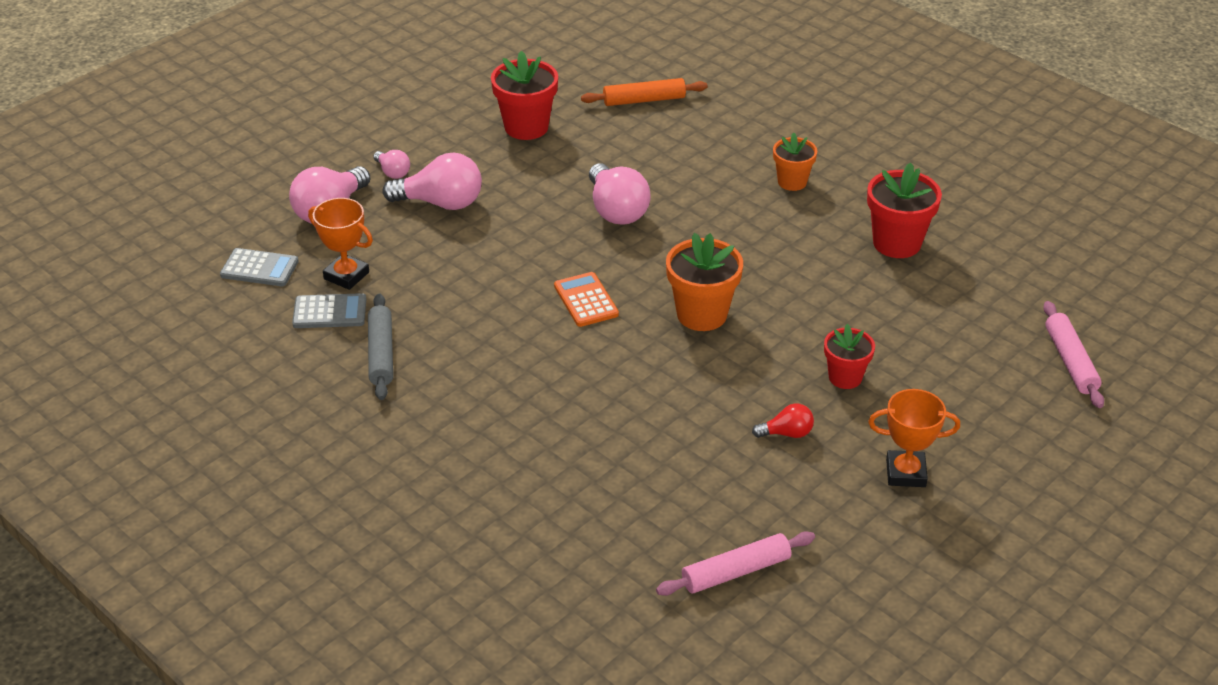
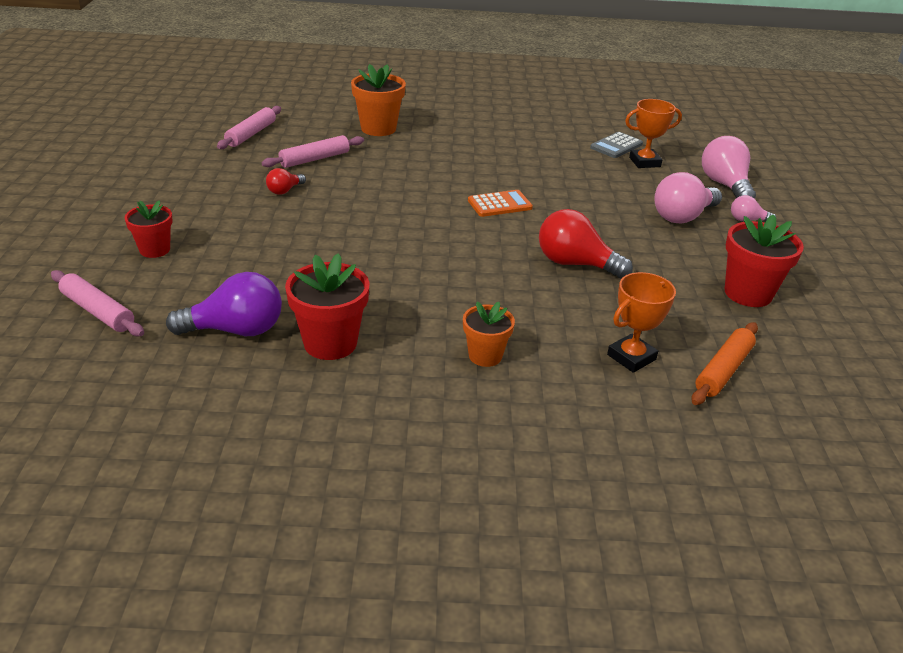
camera: 135 degrees right, 5 degrees down
grey calculator [220,248,299,286] -> none
grey rolling pin [368,294,393,400] -> none
orange calculator [554,272,619,327] -> orange calculator turned 45 degrees counterclockwise [468,190,533,217]
pink light bulb [589,163,651,225] -> red light bulb [539,209,633,279]
orange flower pot [666,233,743,331] -> orange flower pot moved to [351,64,406,136]
red flower pot [824,324,875,389] -> red flower pot moved to [124,200,173,258]
orange trophy [868,389,960,487] -> orange trophy moved to [607,272,676,373]
none -> purple light bulb [166,272,282,336]
none -> pink rolling pin [262,135,364,168]

